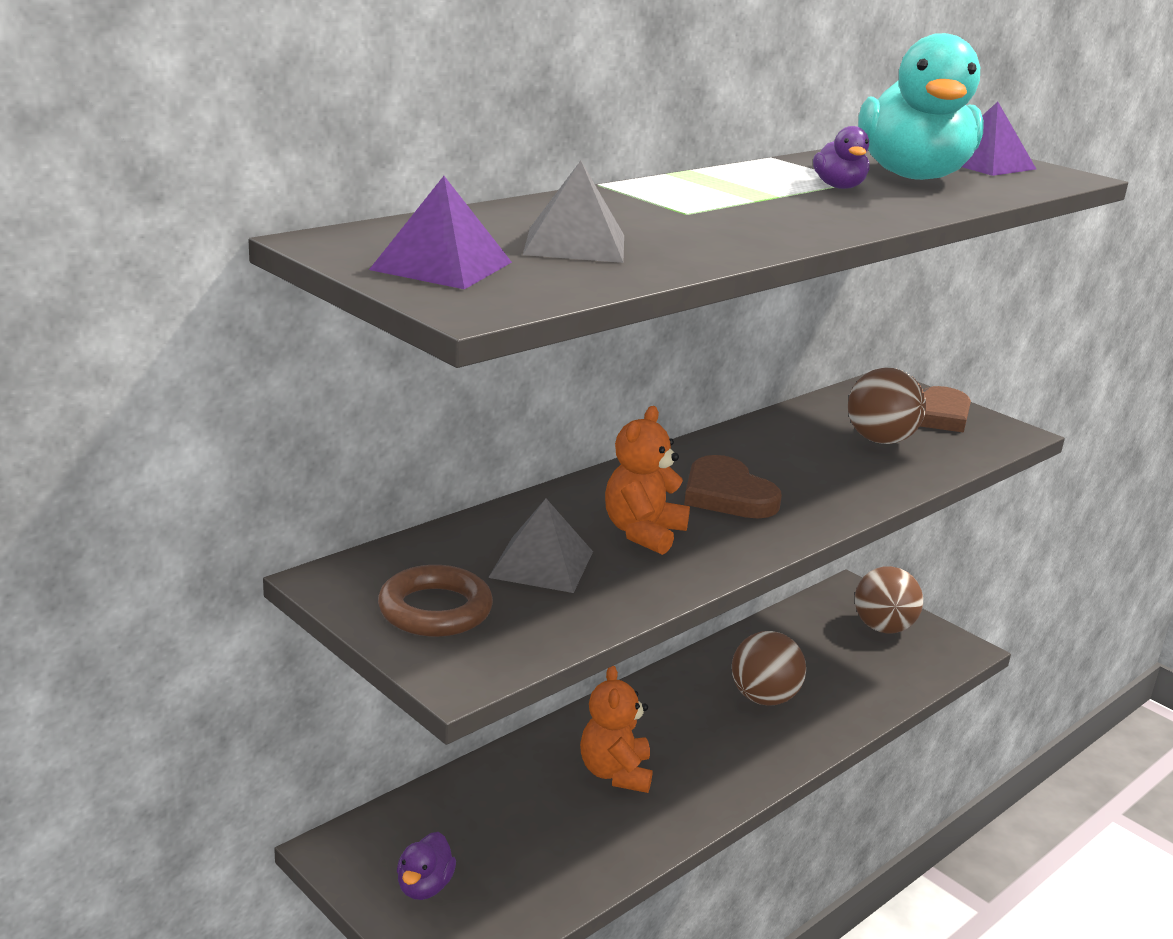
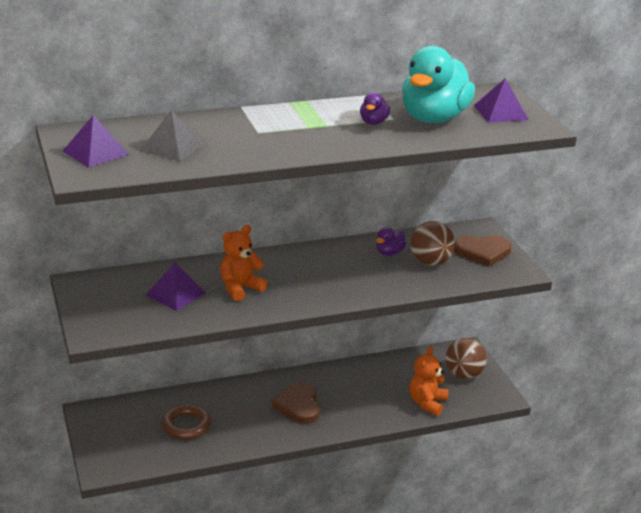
camera: 25 degrees right, 5 degrees up
brown ring [378,565,493,637] -> brown ring moved to [162,405,211,440]
purple duck [397,832,456,900] -> purple duck moved to [376,227,406,256]
grey pyramid [488,499,593,593] -> purple pyramid [146,263,206,311]
orange teddy bear [580,666,653,793] -> orange teddy bear moved to [409,347,449,416]
brown heart [684,455,782,518] -> brown heart moved to [272,382,320,424]
brown ball [732,631,806,706] -> none

